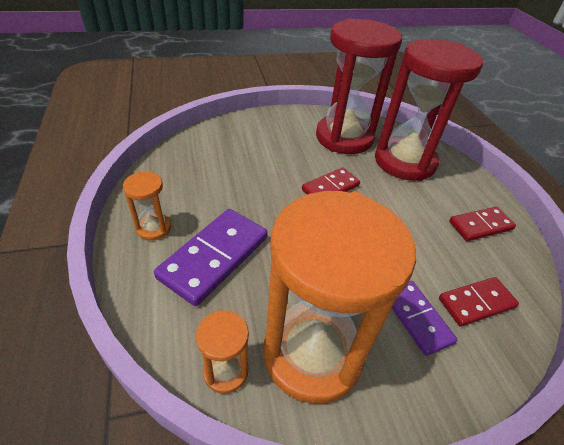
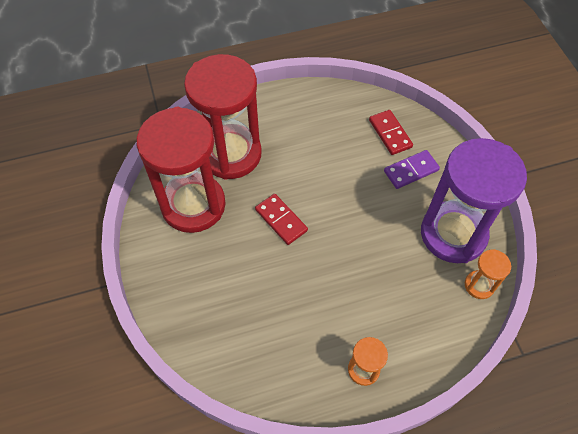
camera: 90 degrees left, 15 degrees up
purple domino [154,209,268,306] -> none
orange hourglass [264,191,416,404] -> purple hourglass [421,138,527,263]
red domino [449,207,516,241] -> none

